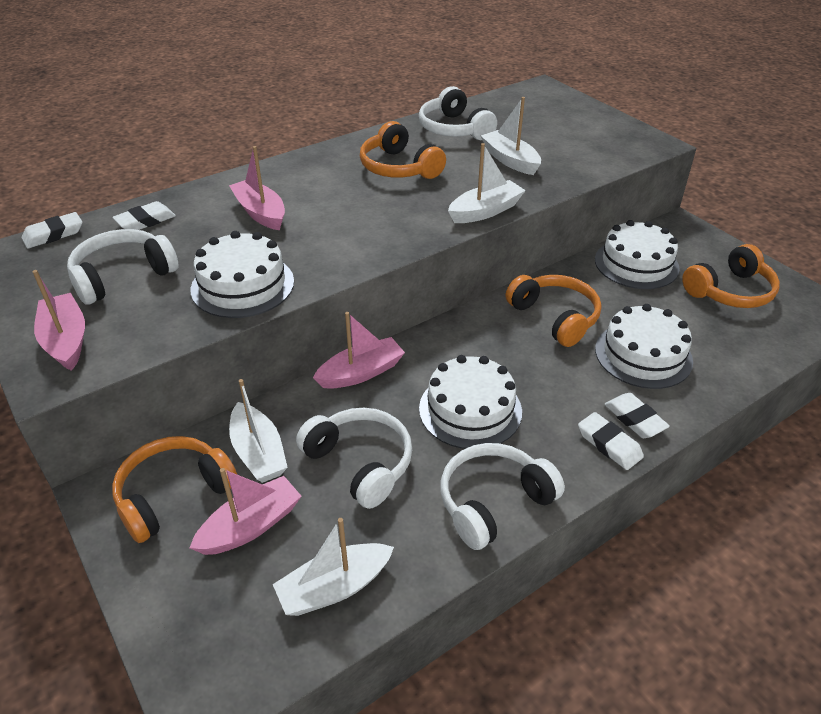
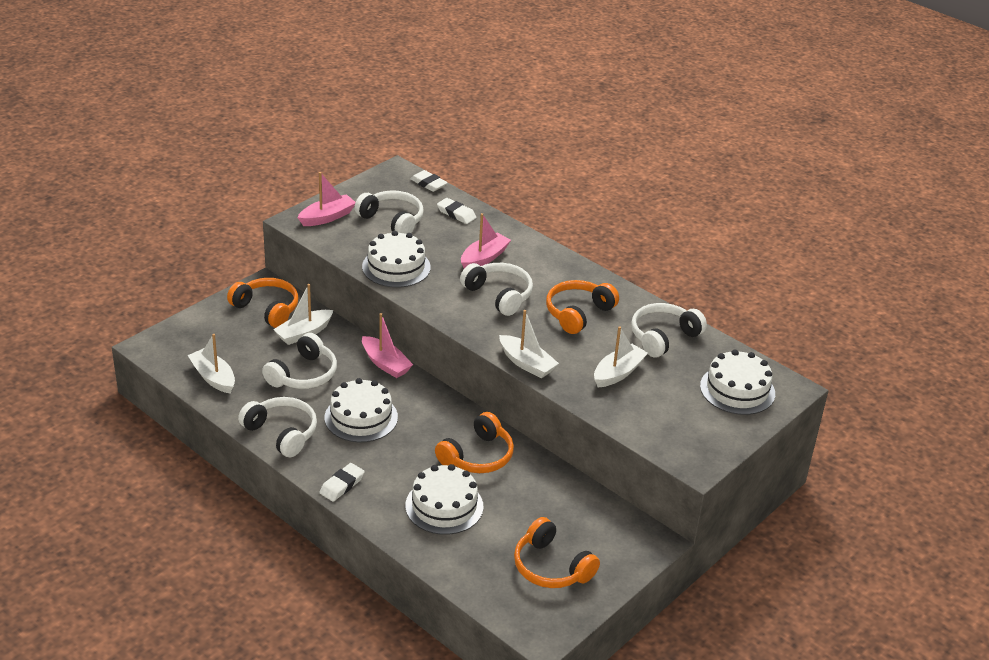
camera: 75 degrees right, 5 degrees down
pink boat [190,468,302,555] -> none
white cake [595,220,680,289] -> white cake moved to [700,349,775,415]
white eraser [604,393,670,438] -> none
none -> white headphones [460,263,533,316]

